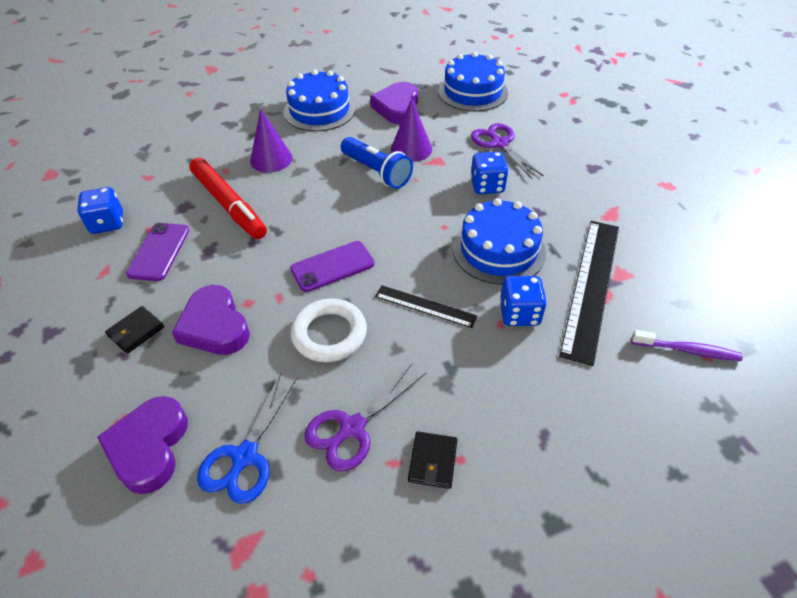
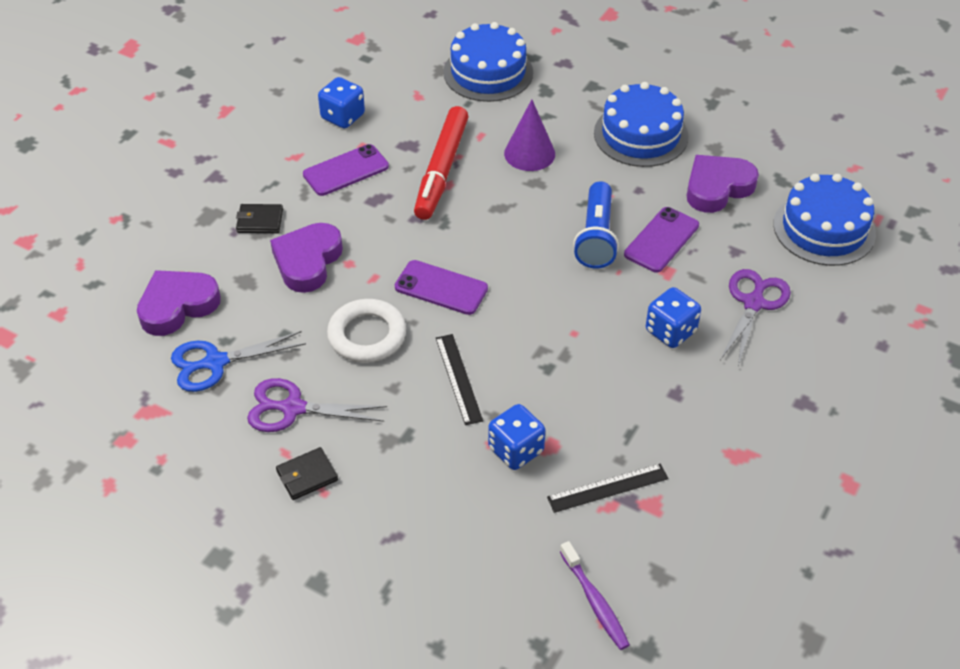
camera: 50 degrees right, 0 degrees up
purple cone [391,98,432,162] -> purple phone [624,207,699,272]
blue cake [453,198,546,285] -> blue cake moved to [443,22,533,102]
black ruler [559,221,619,366] -> black ruler [547,463,668,513], size x0.53

